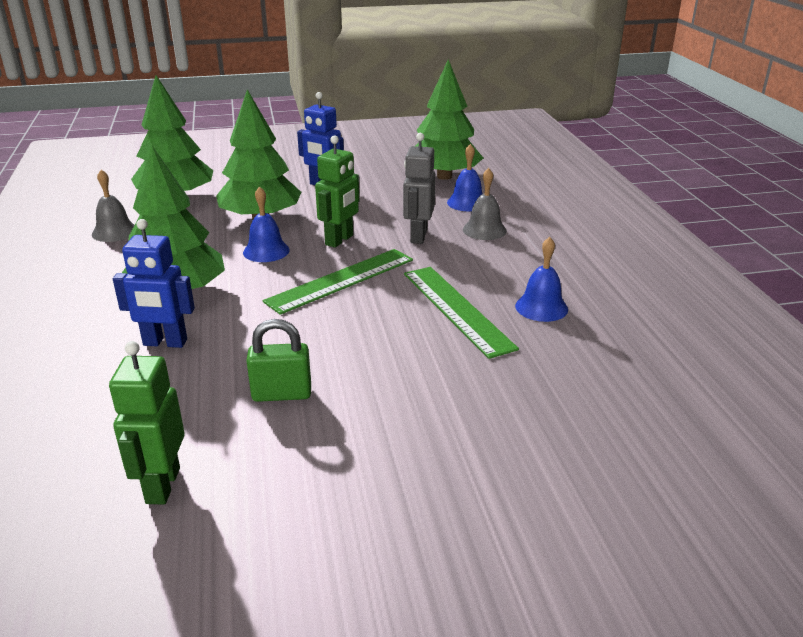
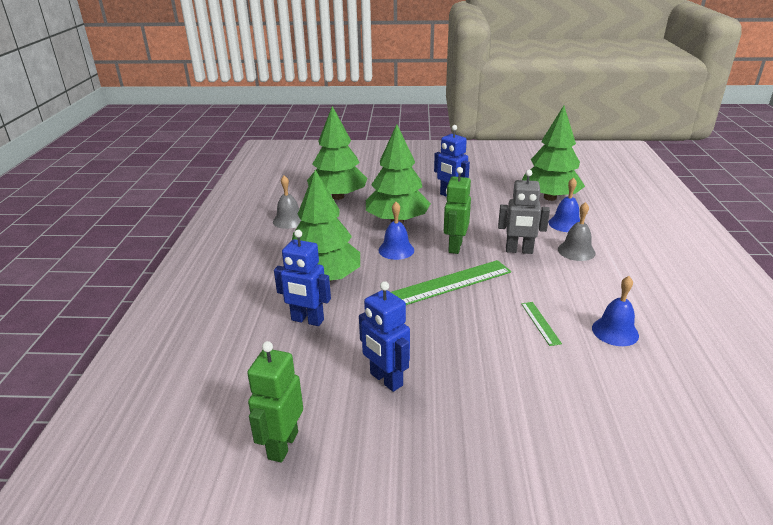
camera: 15 degrees right, 0 degrees up
green padlock [246,319,311,402] -> blue robot [359,281,410,392]
green robot [315,135,359,248] -> green robot turned 150 degrees clockwise [444,167,471,254]
grey robot [403,133,436,244] -> grey robot turned 105 degrees counterclockwise [498,170,550,254]
green ruler [404,267,519,359] -> green ruler [521,302,562,346], size x0.47

